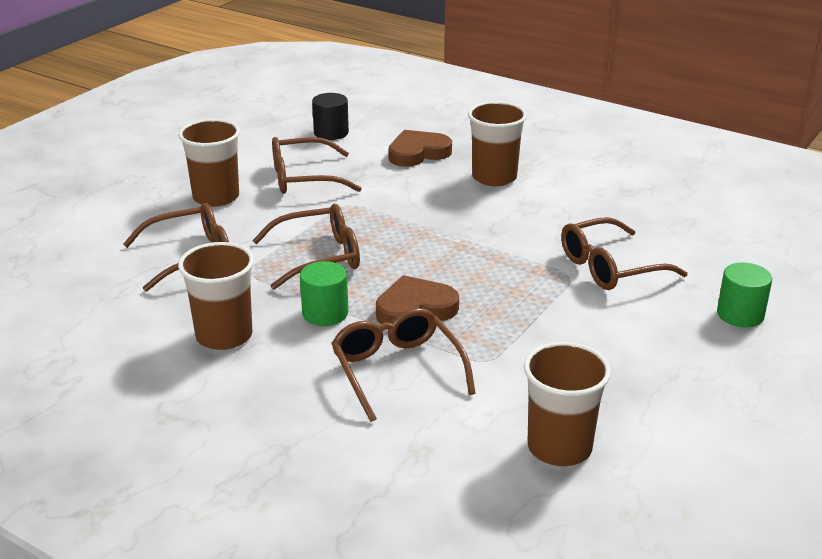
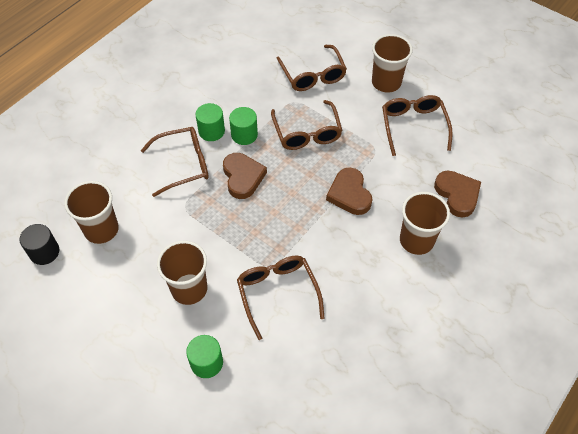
camera: 95 degrees right, 25 degrees up
brown cup [178,242,254,350] -> brown cup moved to [157,241,207,305]
black cylinder [312,93,349,140] -> black cylinder moved to [20,224,59,265]
none -> green cylinder [195,103,225,141]
none -> brown heart [326,168,372,215]

